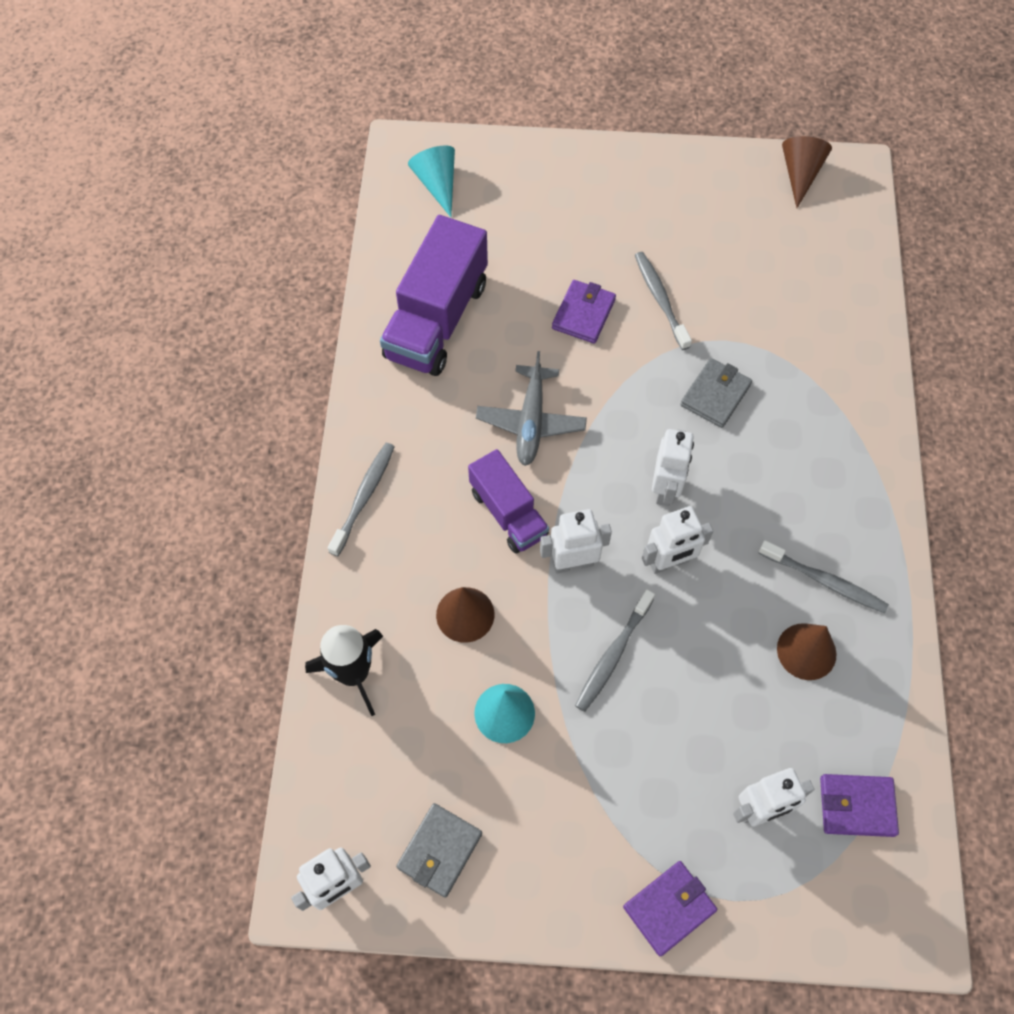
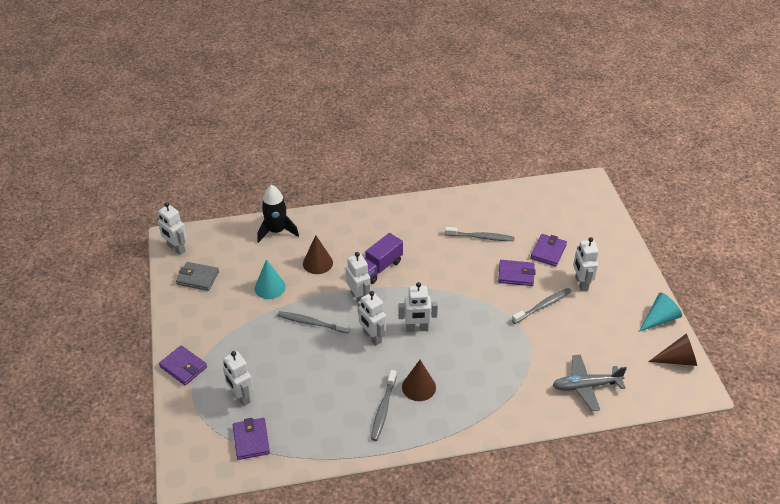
camera: 75 degrees right, 20 degrees down
grey toothbrush [328,443,395,556] -> grey toothbrush moved to [445,227,515,241]
purple truck [380,215,488,376] -> none
turquoise cone [408,145,455,217] -> turquoise cone moved to [639,293,682,332]
grey plane [476,351,587,466] -> grey plane moved to [553,354,627,411]
grey wallet [681,358,752,428] -> none
brown cone [777,623,837,680] -> brown cone moved to [402,360,436,401]
none -> purple wallet [531,234,567,266]
none -> white robot [573,237,599,291]

